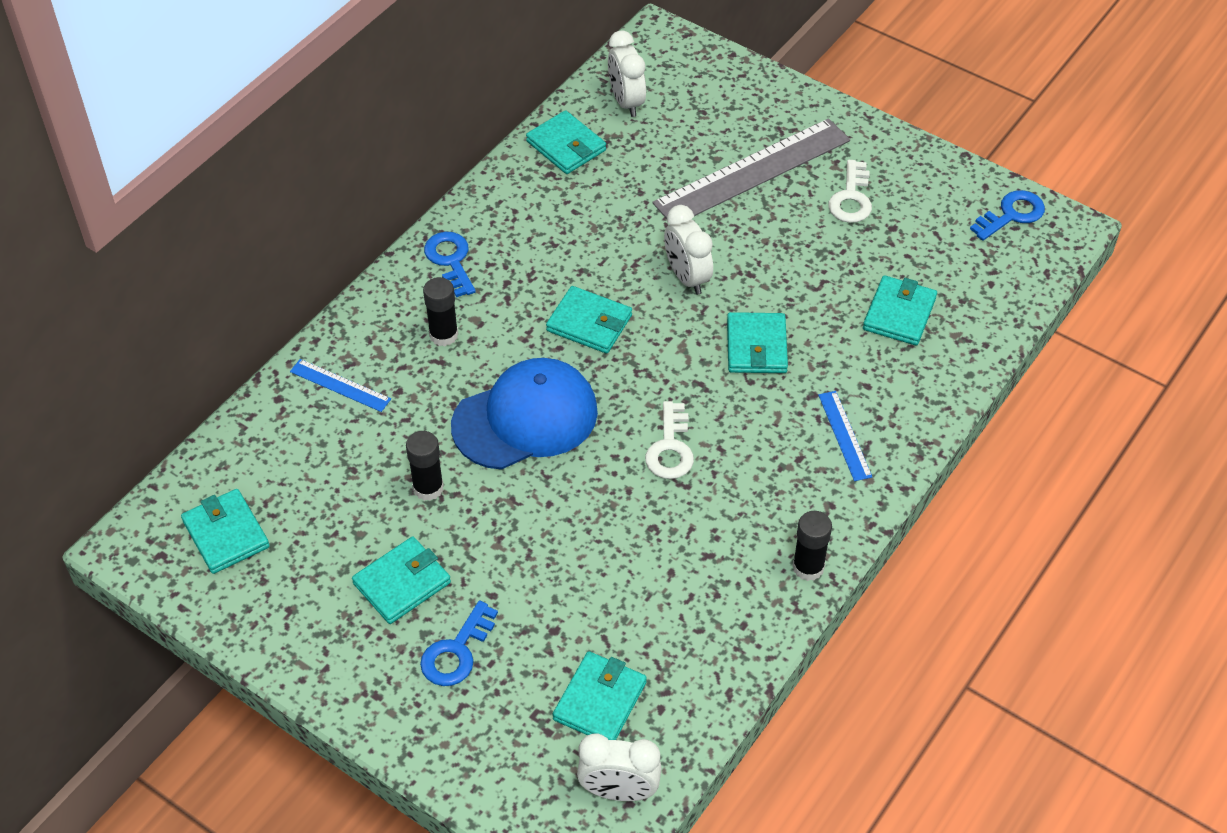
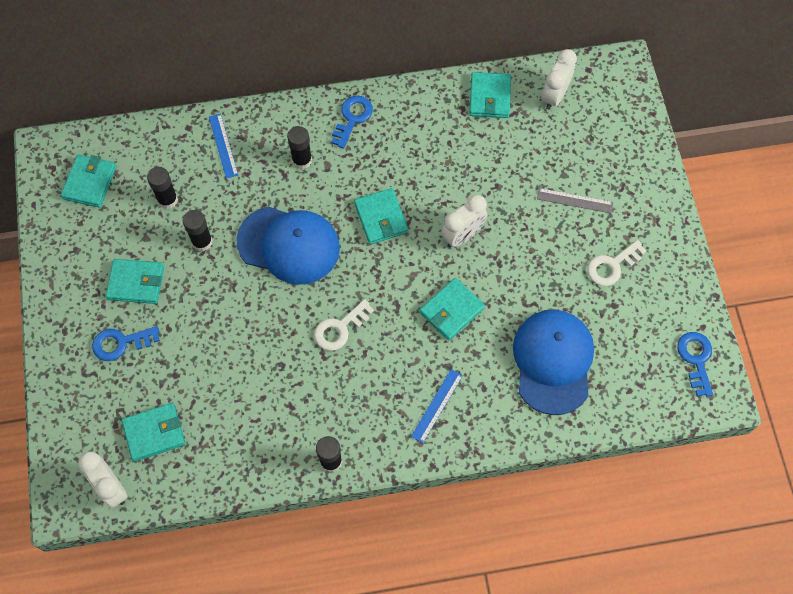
camera: 45 degrees right, 15 degrees up
grey ruler [652,118,850,219] -> grey ruler [537,188,613,213], size x0.46
white clock [664,205,713,295] -> white clock turned 150 degrees counterclockwise [441,195,487,248]
turquoise wallet [863,275,937,346] -> blue cap [513,310,594,415]
blue key [970,190,1045,241] -> blue key turned 105 degrees counterclockwise [677,332,713,397]
none -> black glue stick [147,167,178,209]

